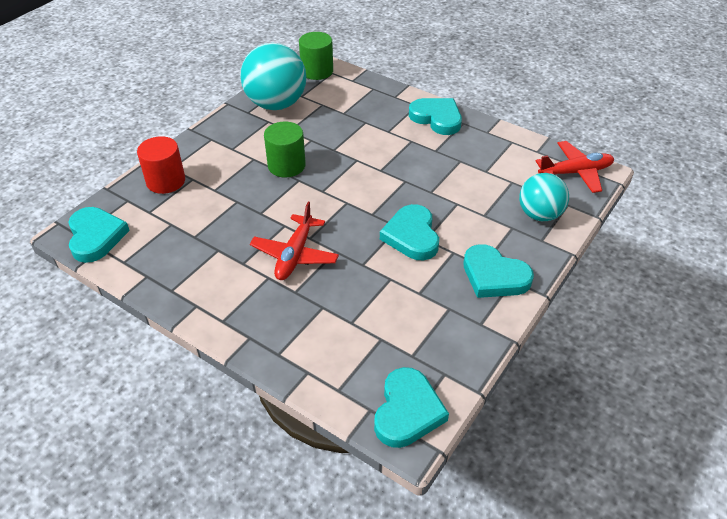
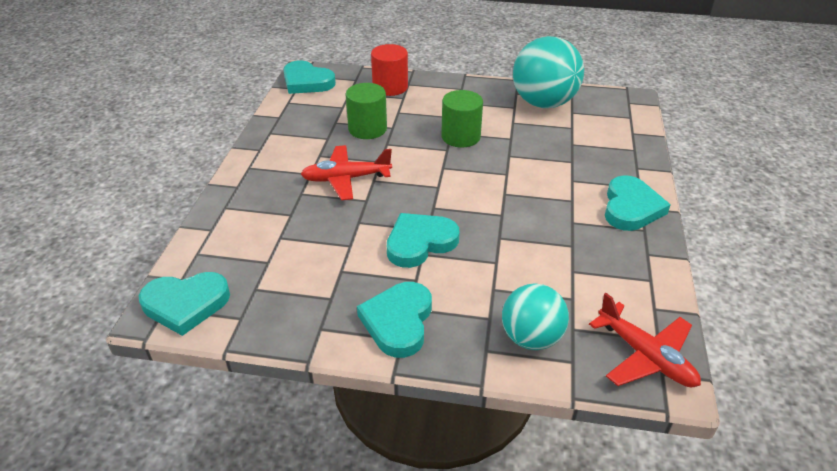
camera: 65 degrees right, 5 degrees down
turquoise heart [68,207,130,263] -> turquoise heart turned 75 degrees clockwise [283,60,336,94]
green cylinder [299,32,333,80] -> green cylinder moved to [346,83,387,139]

